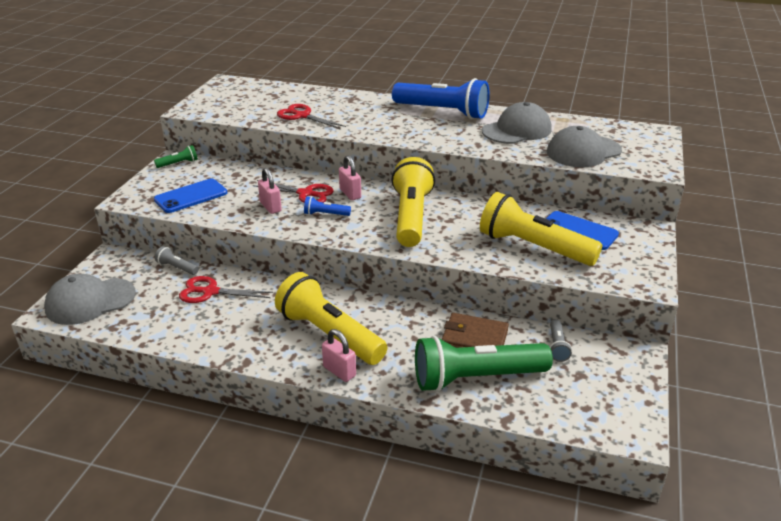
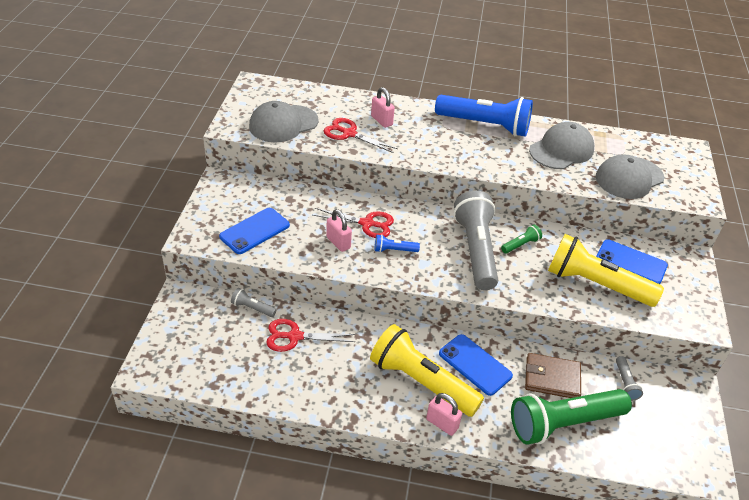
camera: 10 degrees left, 10 degrees up
grey cap [44,274,136,325] -> grey cap moved to [249,101,319,143]
green flashlight [154,145,198,168] -> green flashlight moved to [501,225,542,253]
pink padlock [339,155,361,200] -> pink padlock moved to [371,87,395,128]
yellow flashlight [391,157,435,247] -> grey flashlight [453,191,498,290]
none -> blue phone [439,334,513,396]

